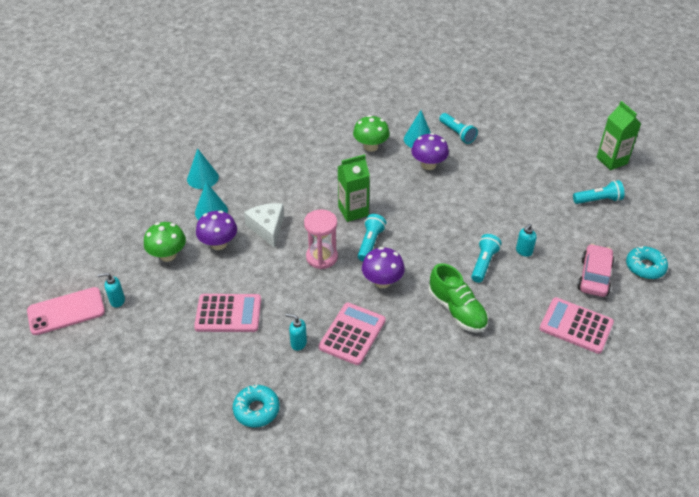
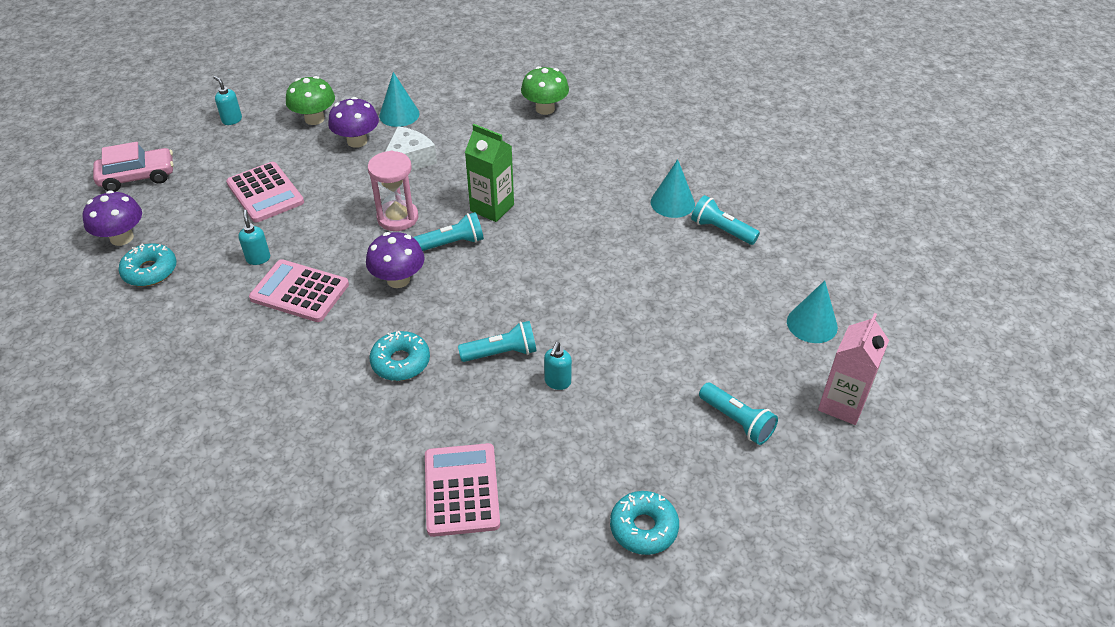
camera: 55 degrees right, 0 degrees up
pink phone [27,287,105,335] -> none
turquoise cone [187,148,219,189] -> turquoise cone moved to [787,280,838,343]
pink calculator [319,303,385,365] -> pink calculator turned 150 degrees counterclockwise [249,259,349,322]
green mushroom [353,115,390,152] -> green mushroom moved to [521,66,569,115]
purple mushroom [411,133,449,170] -> purple mushroom moved to [82,190,142,246]
green shoe [429,263,488,333] -> turquoise donut [369,331,430,381]
turquoise flashlight [439,113,478,144] -> turquoise flashlight turned 105 degrees clockwise [691,195,760,245]
turquoise soap dispenser [516,224,537,257] -> turquoise soap dispenser turned 75 degrees counterclockwise [544,342,572,390]
pink car [577,244,615,297] -> pink car moved to [93,142,174,192]
green carton [597,101,641,170] -> pink carton [818,313,889,425]

